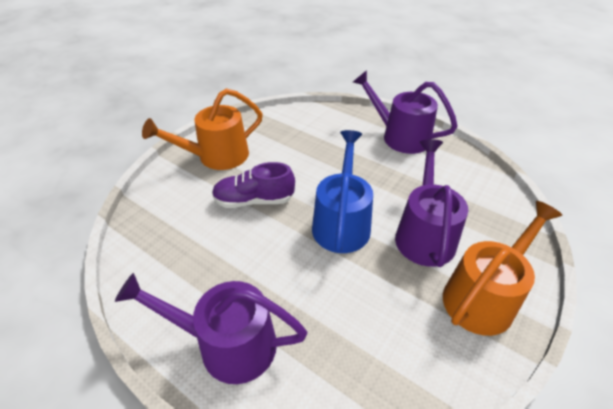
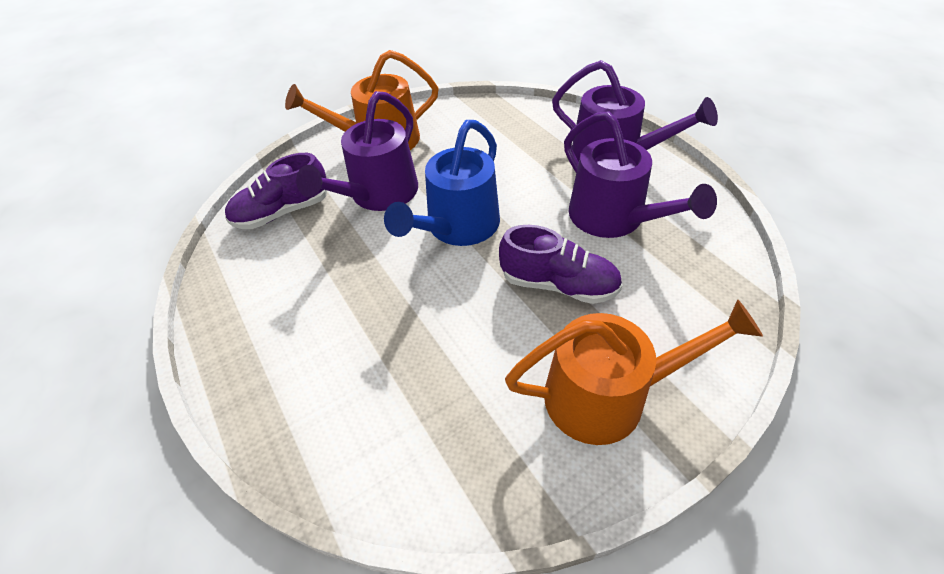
camera: 155 degrees left, 5 degrees up
purple watering can [353,70,458,154] -> purple watering can moved to [564,111,717,238]
none -> purple shoe [225,153,327,229]

